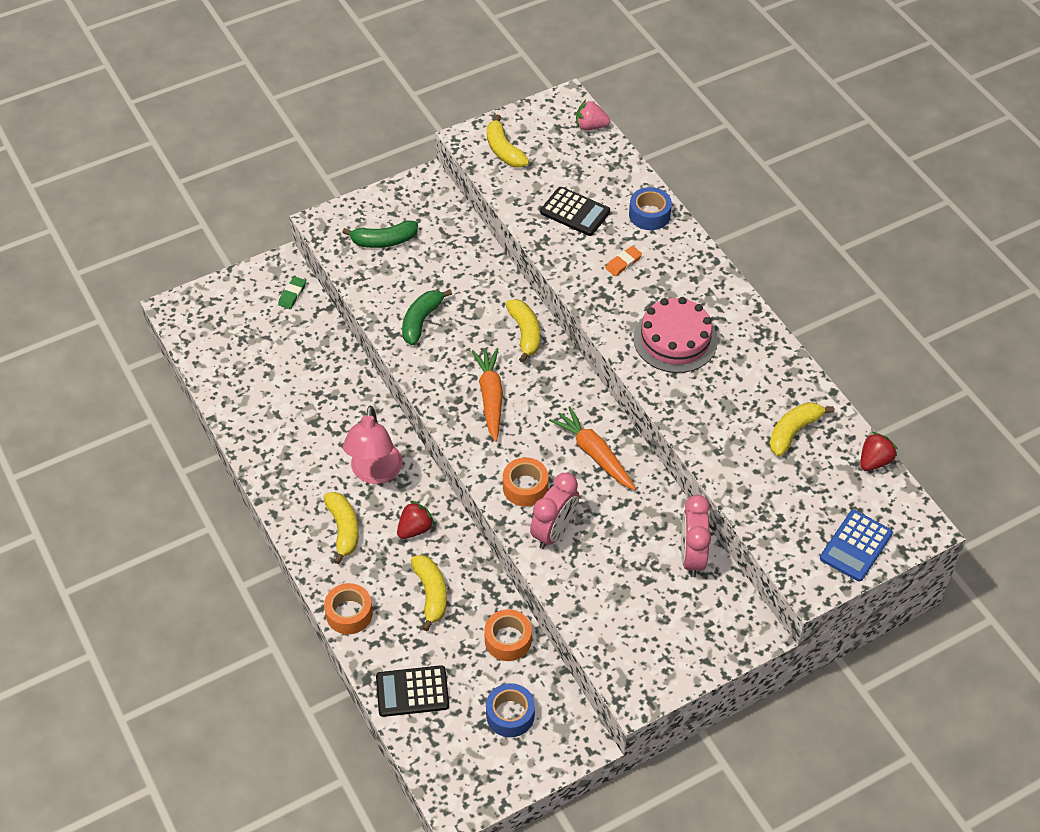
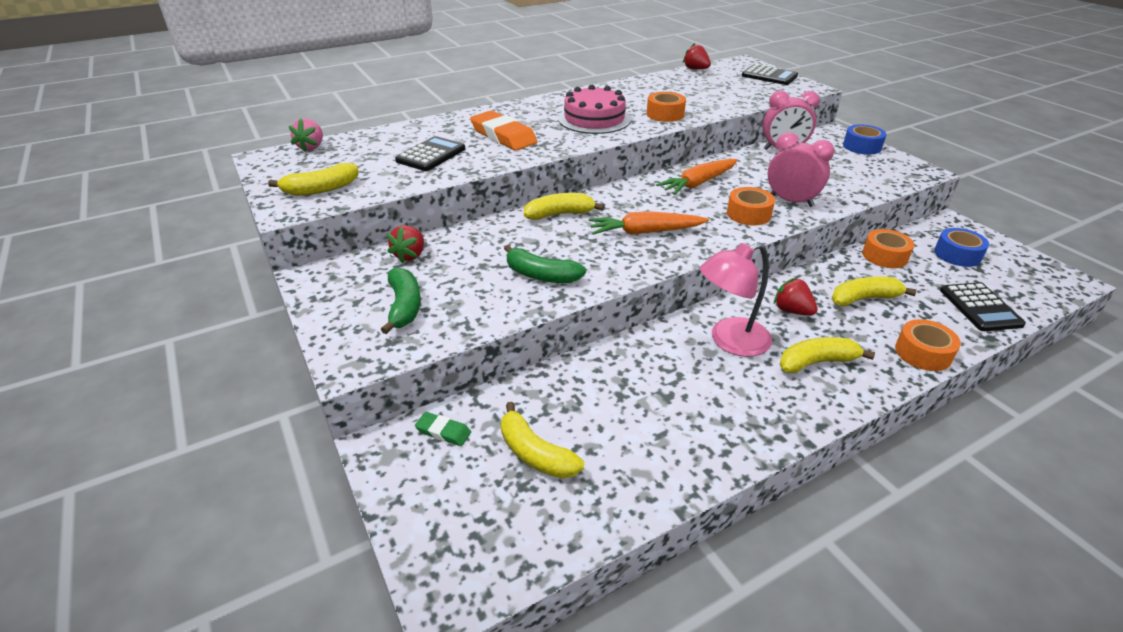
camera: 90 degrees left, 15 degrees down
pink lamp [343,406,402,484] -> pink lamp turned 150 degrees clockwise [700,243,772,357]
orange eraser [606,246,642,276] -> orange eraser [470,110,537,151], size x2.05
blue tape [629,187,672,230] -> blue tape moved to [843,124,886,155]
yellow banana [769,402,834,457] -> yellow banana moved to [501,402,584,478]
blue calculator [820,510,893,581] -> black calculator [742,64,798,85]
none -> red strawberry [387,226,424,263]
none -> orange tape [647,92,686,122]

